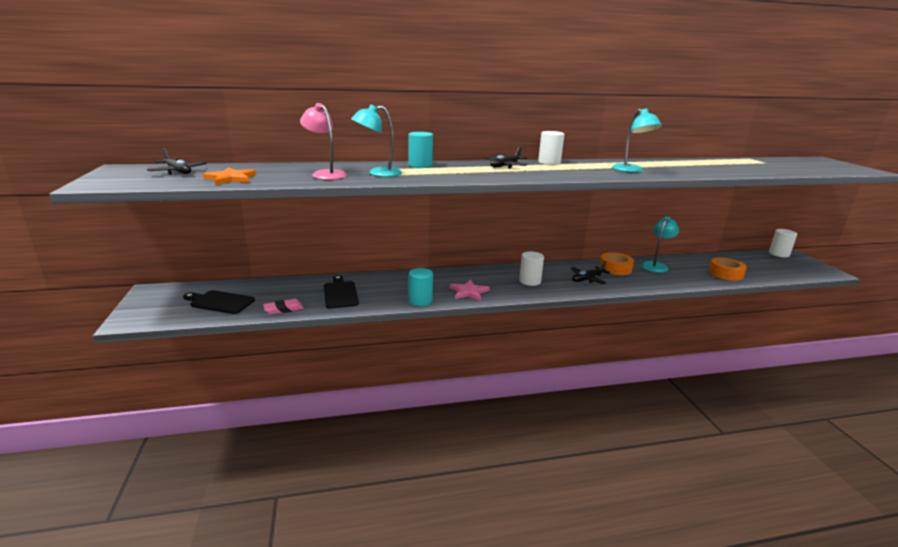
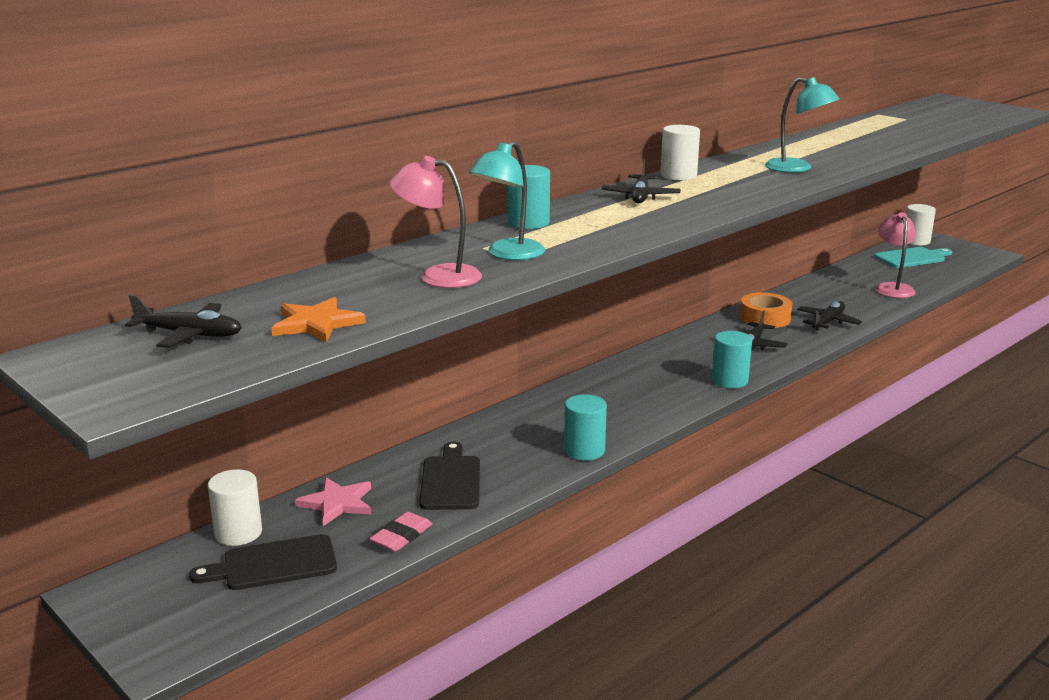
camera: 30 degrees left, 0 degrees up
black cutting board [324,275,359,309] -> black cutting board turned 45 degrees clockwise [419,441,480,510]
pink star [450,280,490,301] -> pink star moved to [295,477,371,526]
white cylinder [519,251,544,286] -> white cylinder moved to [208,469,262,546]
turquoise lamp [641,216,679,273] -> none
orange tape [709,257,747,281] -> pink lamp [875,212,916,298]
none -> turquoise cylinder [712,331,752,388]
none -> black plane [797,301,862,331]
none -> turquoise cutting board [874,247,952,268]

